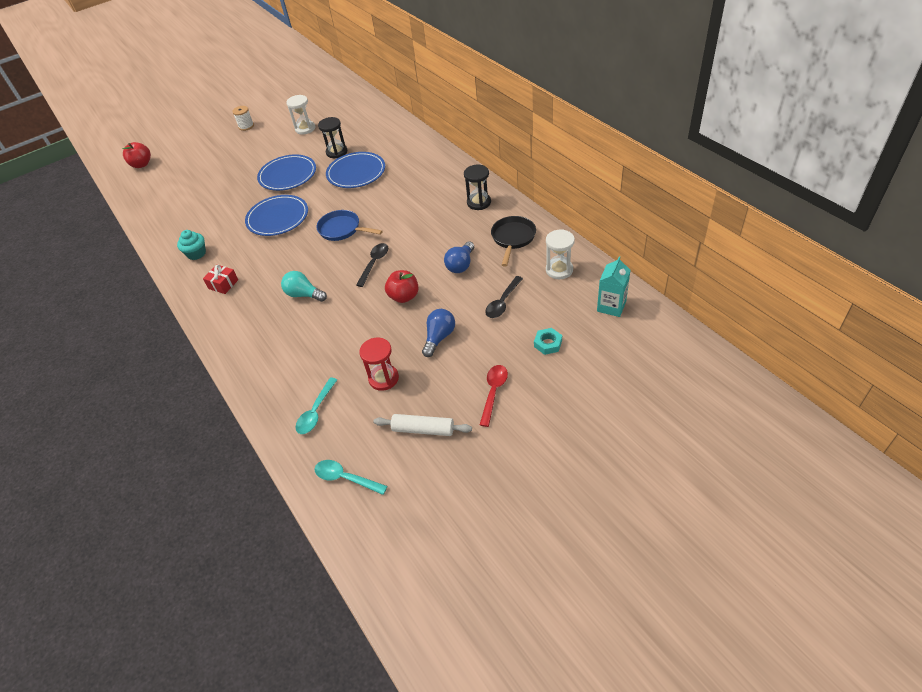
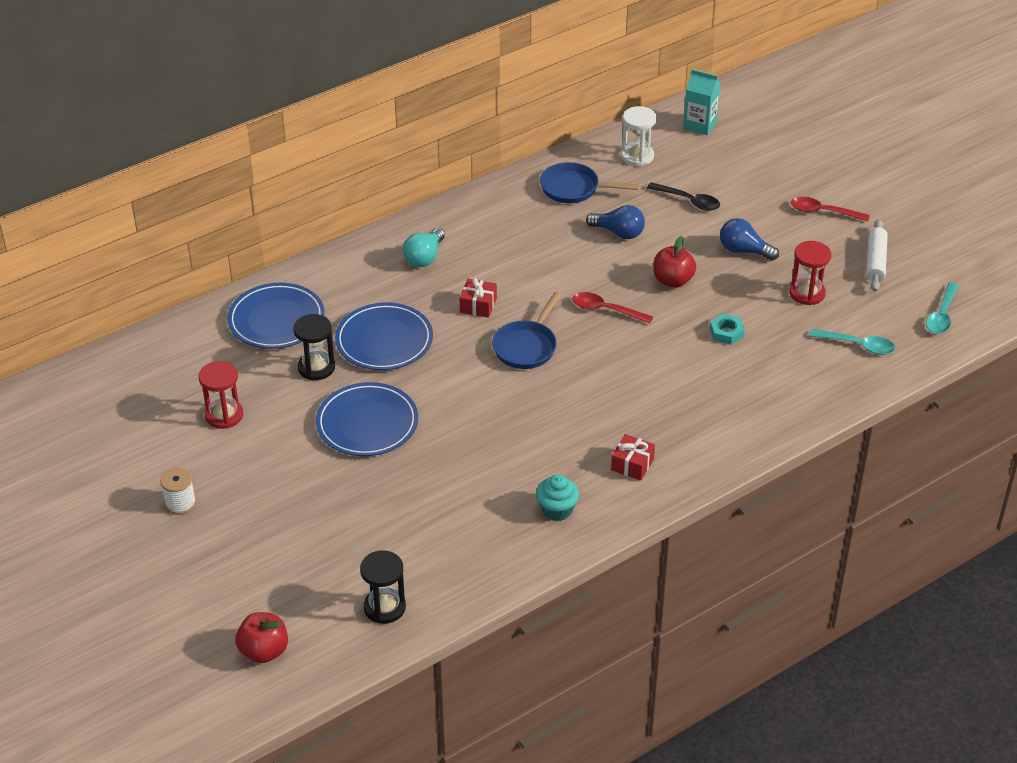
camera: 95 degrees left, 5 degrees down
blue plate [245,195,308,236] -> blue plate moved to [227,283,325,349]
turquoise light bulb [281,271,327,302] -> turquoise light bulb moved to [403,228,445,267]
white hourglass [286,95,315,135] -> red hourglass [198,361,243,429]
black spoon [356,243,388,287] -> red spoon [572,292,653,323]
black hourglass [464,165,491,210] -> black hourglass moved to [360,550,406,624]
black pan [491,216,536,267] -> blue pan [540,162,639,203]
turquoise nut [534,328,562,355] -> turquoise nut moved to [710,314,745,345]
none -> red gift [460,278,497,318]

